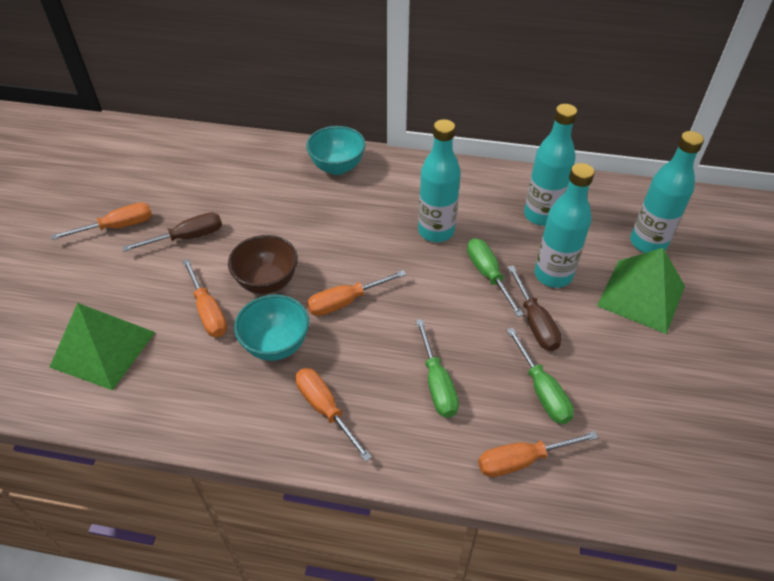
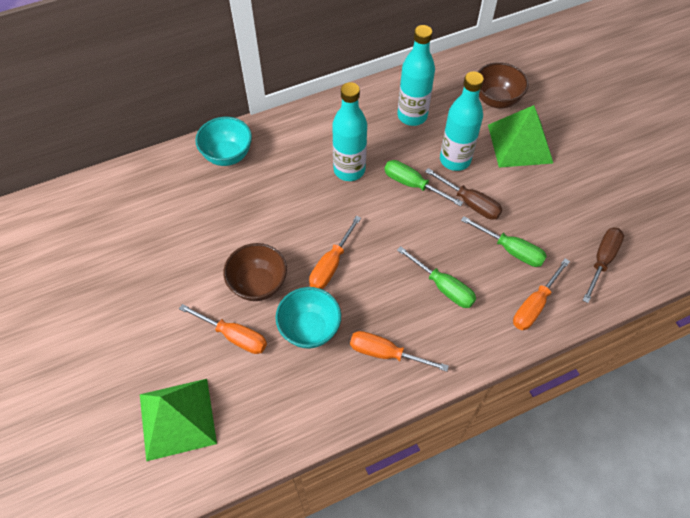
camera: 35 degrees left, 10 degrees up
orange screwdriver [51,203,152,240] -> none
brown screwdriver [122,212,222,252] -> brown screwdriver moved to [583,228,624,303]
turquoise bottle [630,131,704,253] -> brown bowl [478,62,529,108]

